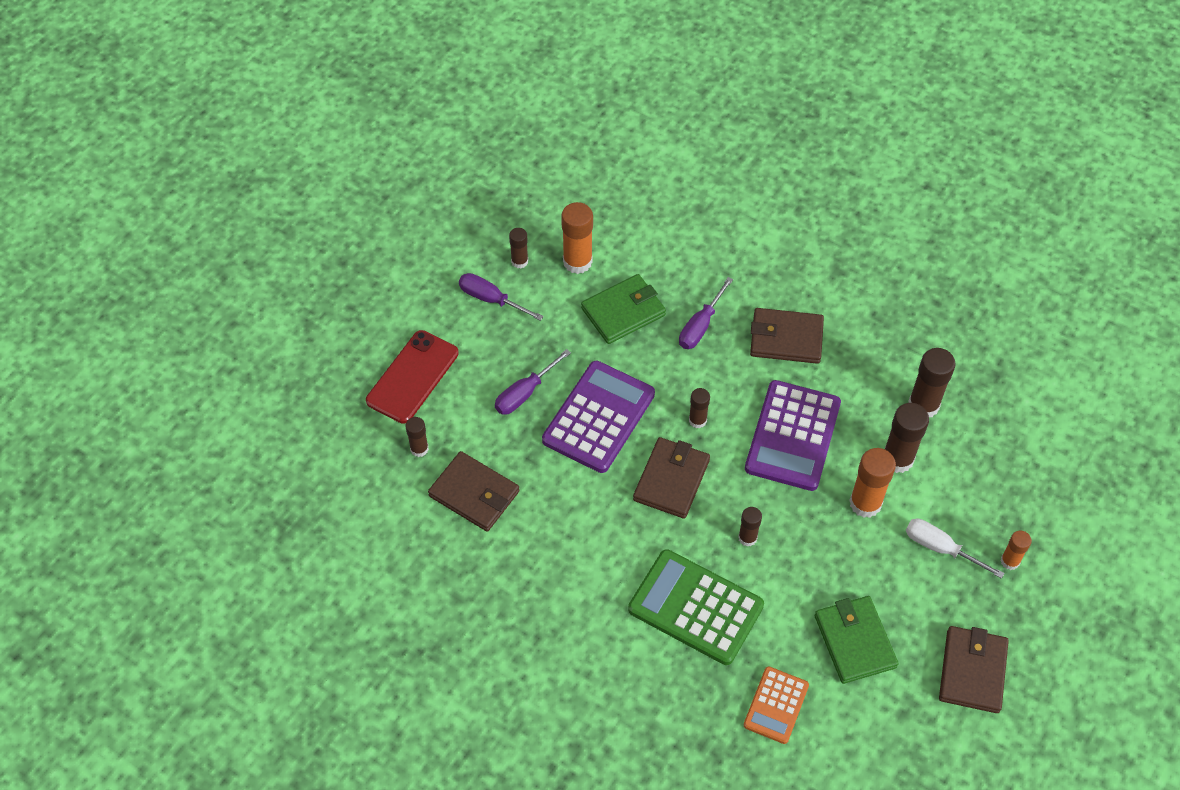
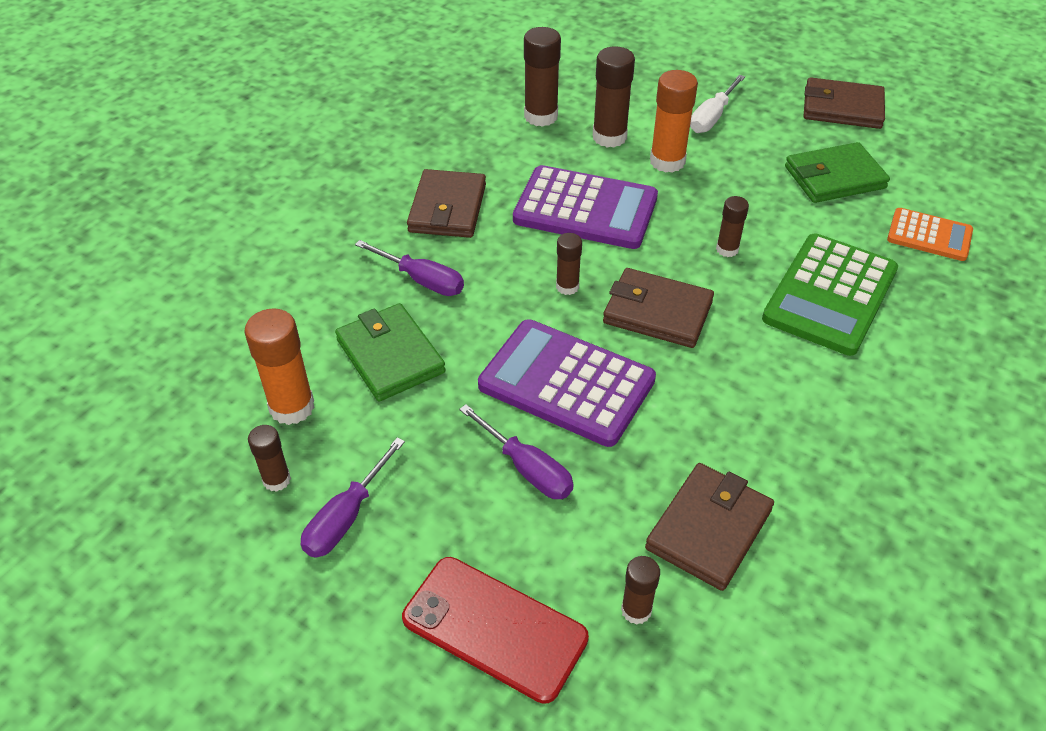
camera: 90 degrees left, 10 degrees down
orange glue stick [1000,531,1032,570] -> none

